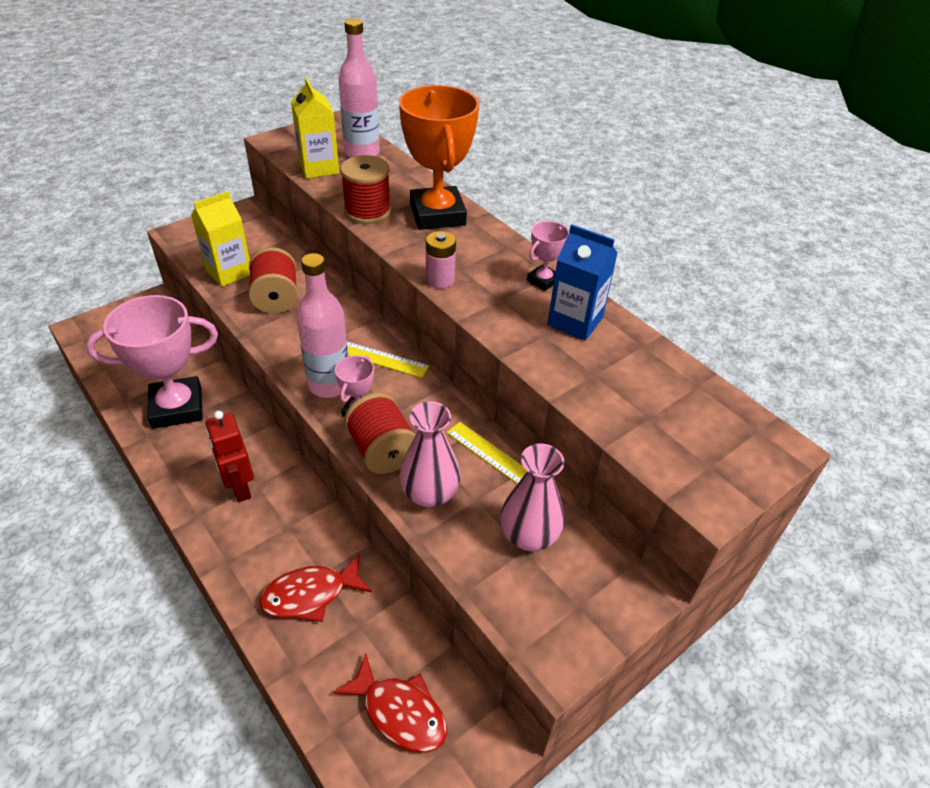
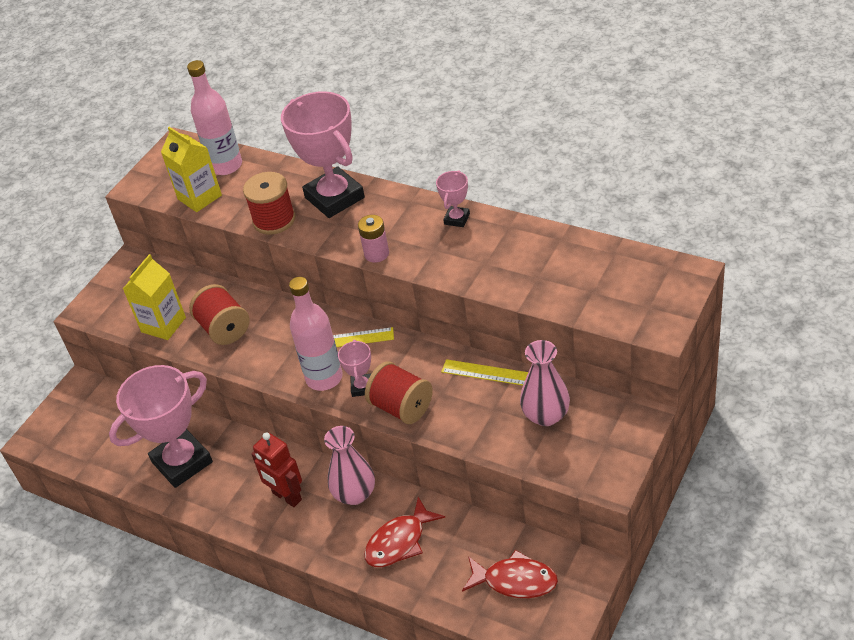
camera: 15 degrees left, 0 degrees up
orange trophy [399,85,479,230] -> pink trophy [281,91,365,218]
pink vase [399,401,461,508] -> pink vase moved to [324,426,375,505]
blue carton [547,224,618,341] -> none

